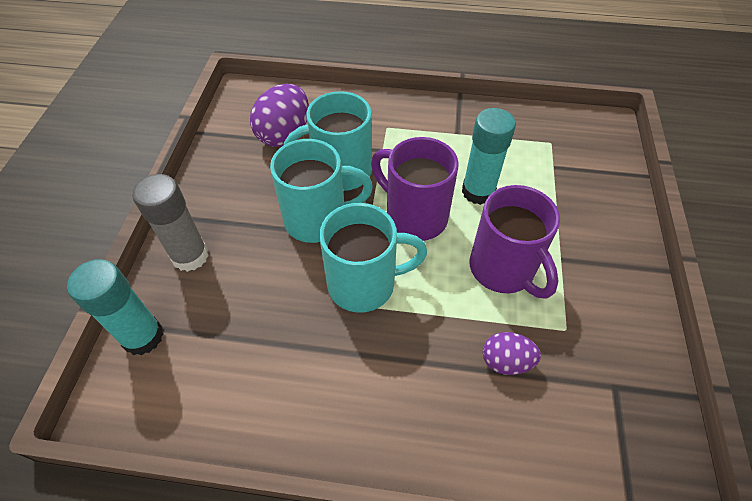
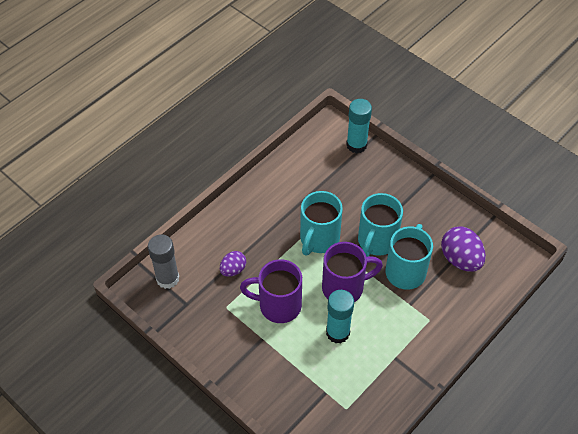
camera: 125 degrees right, 0 degrees up
grey glue stick [133,174,209,272] -> grey glue stick moved to [148,234,179,289]

